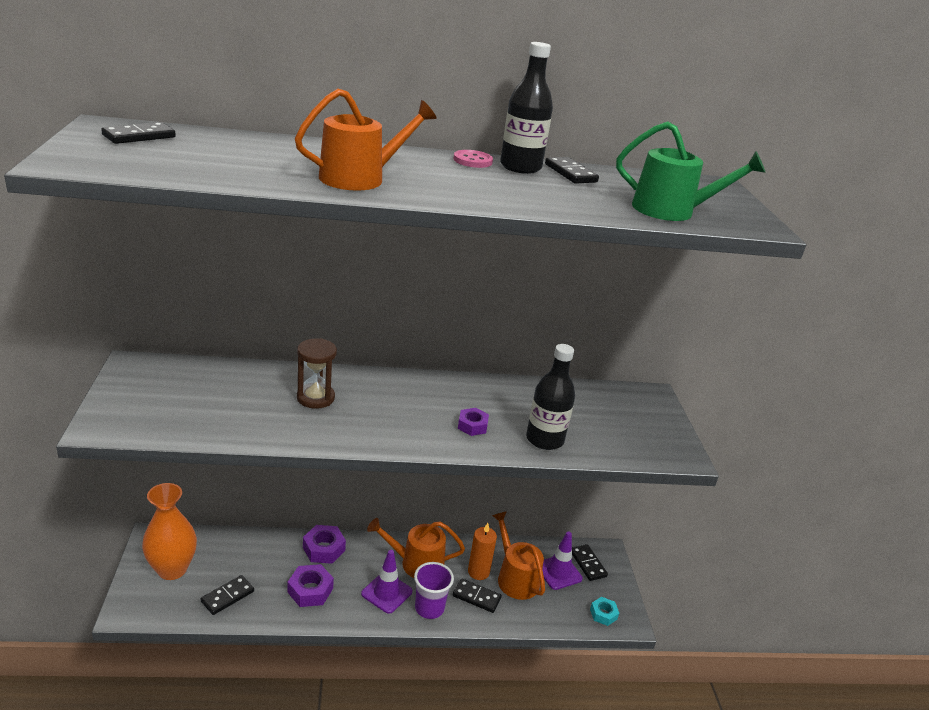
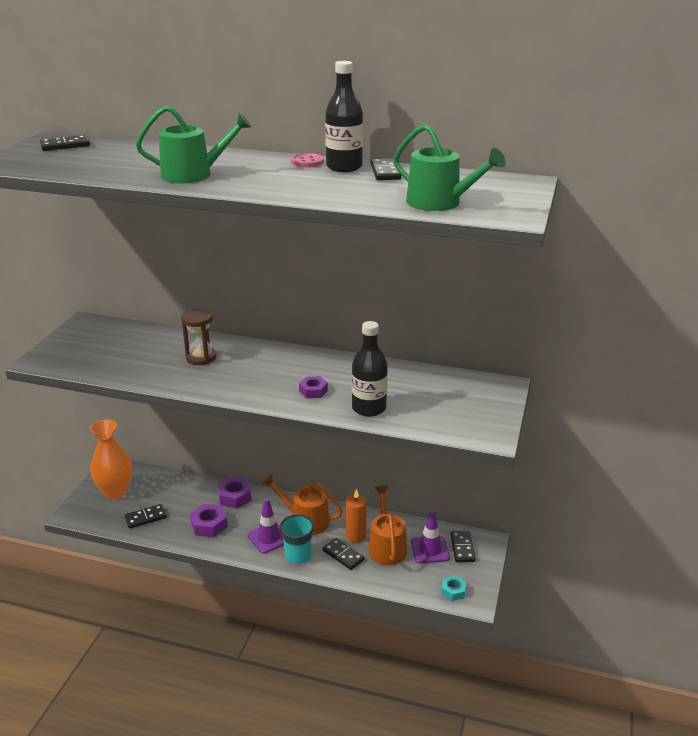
camera: 25 degrees right, 0 degrees up
orange watering can [295,89,437,190] -> green watering can [136,106,252,183]
purple cup [414,562,454,619] -> turquoise cup [280,514,314,564]

